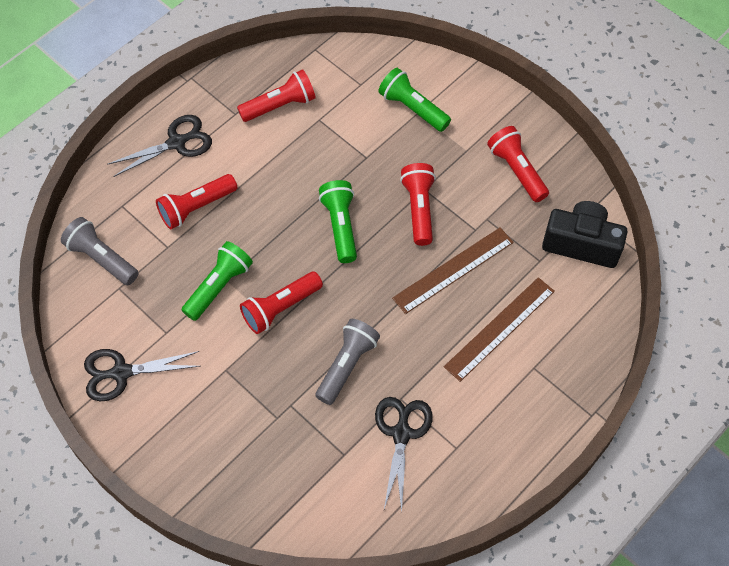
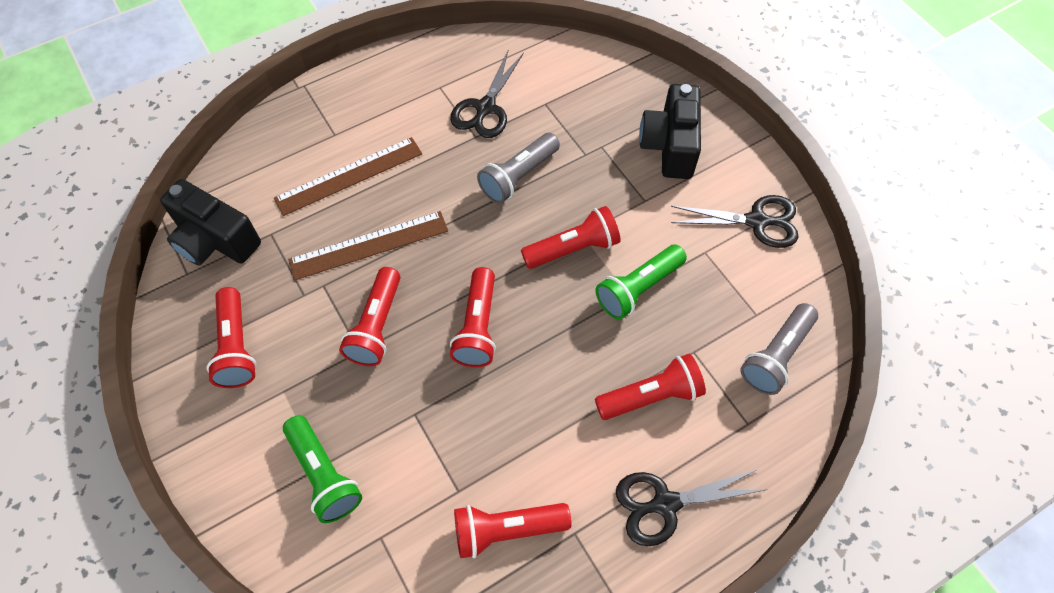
camera: 165 degrees left, 0 degrees up
grey flashlight [61,217,139,285] -> grey flashlight turned 75 degrees clockwise [740,303,818,395]
green flashlight [319,180,357,263] -> red flashlight [450,267,496,367]
none -> black camera [639,84,701,179]

